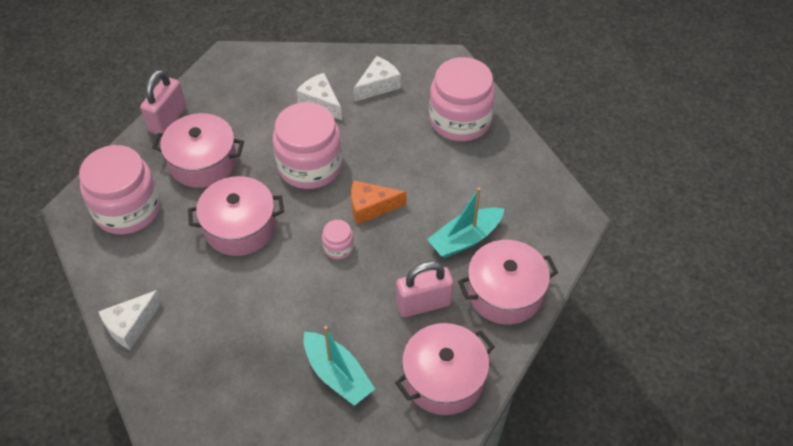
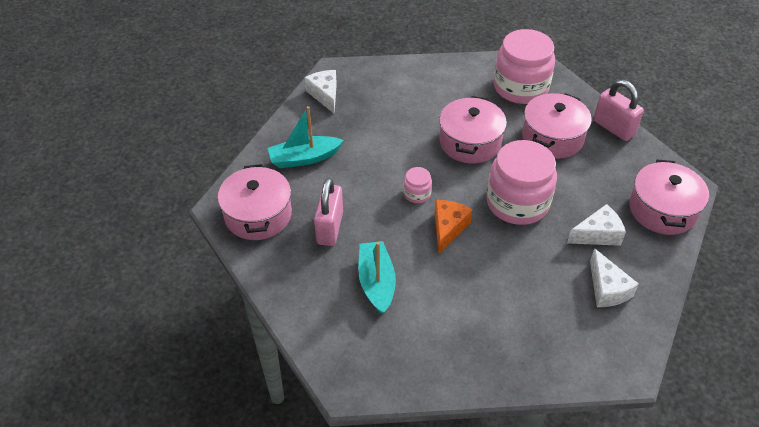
camera: 115 degrees right, 5 degrees down
white cheese [98,290,163,350] -> white cheese moved to [305,70,337,114]
pink jar [429,57,495,141] -> none
pink pot [458,240,558,325] -> pink pot moved to [629,159,709,235]

